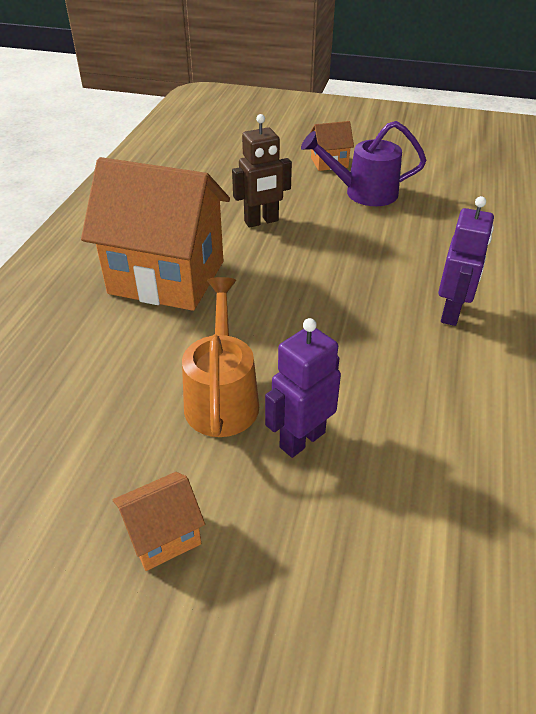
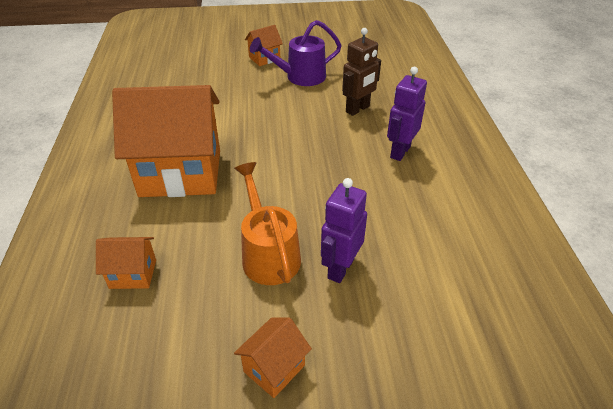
camera: 20 degrees left, 0 degrees up
brown robot [232,114,292,228] -> brown robot moved to [342,28,381,116]
purple robot [438,196,494,326] -> purple robot turned 150 degrees counterclockwise [387,67,427,161]
none -> orange house [96,237,156,289]

